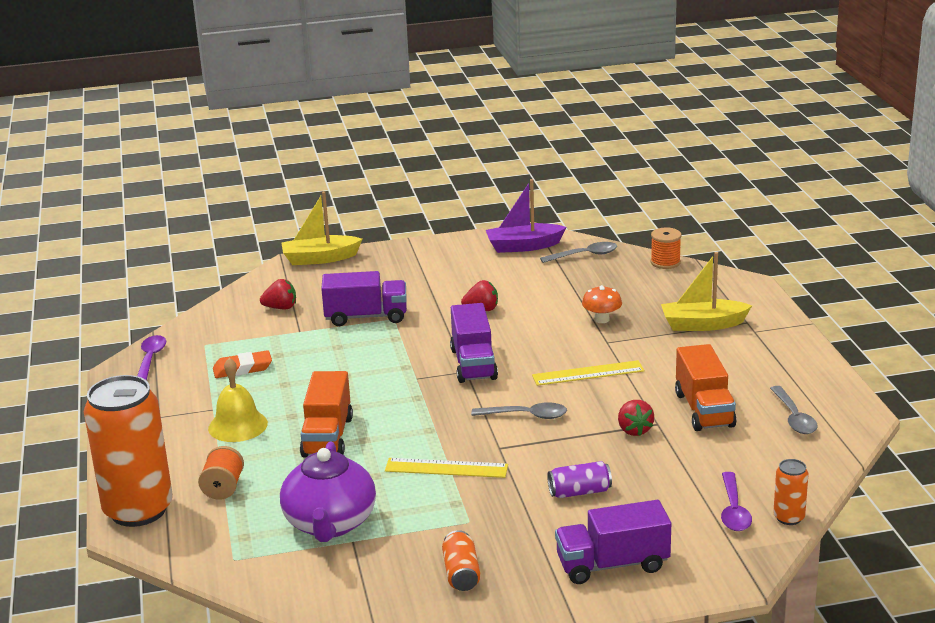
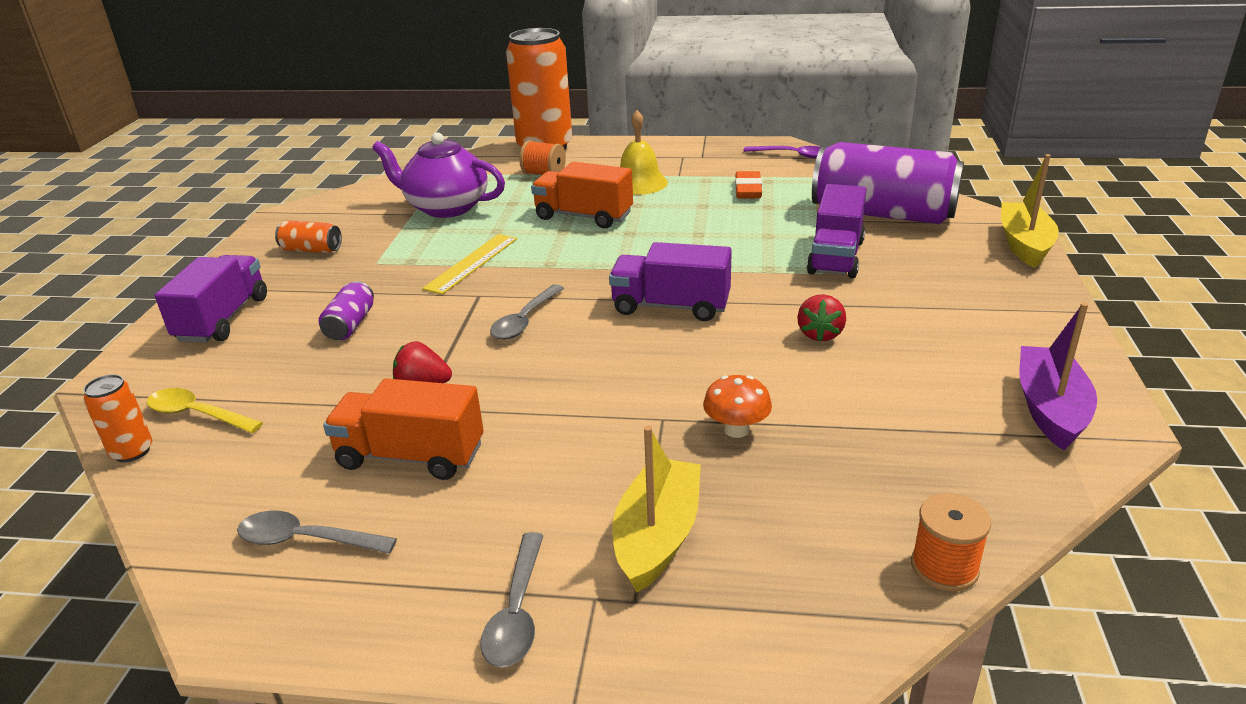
camera: 110 degrees right, 5 degrees up
red strawberry [260,279,296,310] -> purple can [812,142,964,224]
yellow ruler [532,360,644,386] -> none
grey spoon [540,242,617,263] -> grey spoon moved to [480,532,544,668]
purple spoon [721,472,752,531] -> yellow spoon [147,388,263,433]

